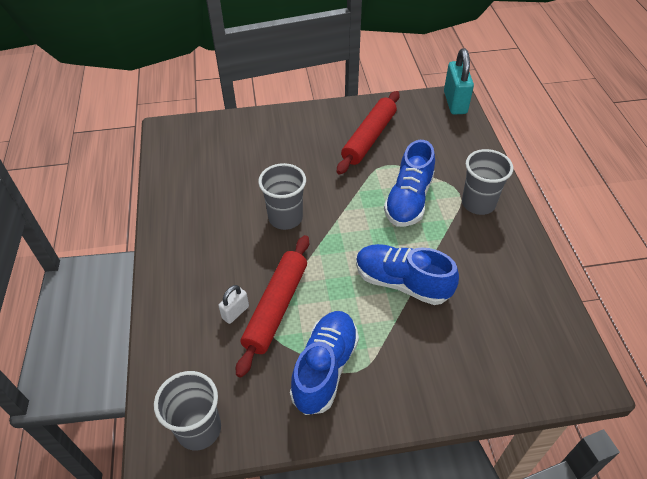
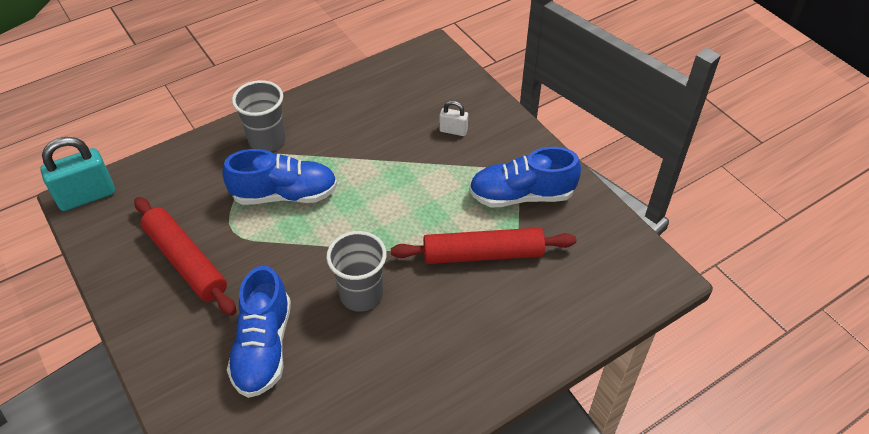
camera: 115 degrees left, 0 degrees up
grey cup [154,371,221,450] -> none
white padlock [218,285,249,324] -> white padlock moved to [439,101,468,136]
red rolling pin [337,91,400,175] -> red rolling pin turned 45 degrees clockwise [134,197,236,316]
blue shoe [356,244,459,305] -> blue shoe moved to [227,266,291,398]

